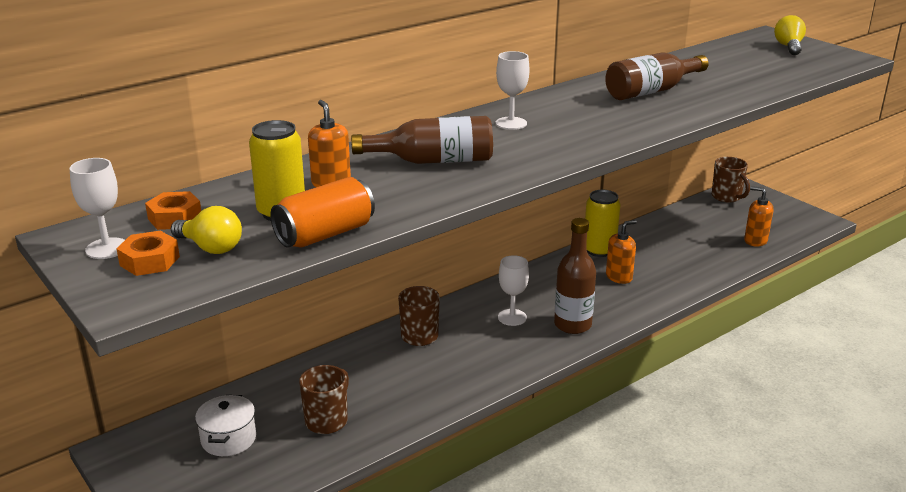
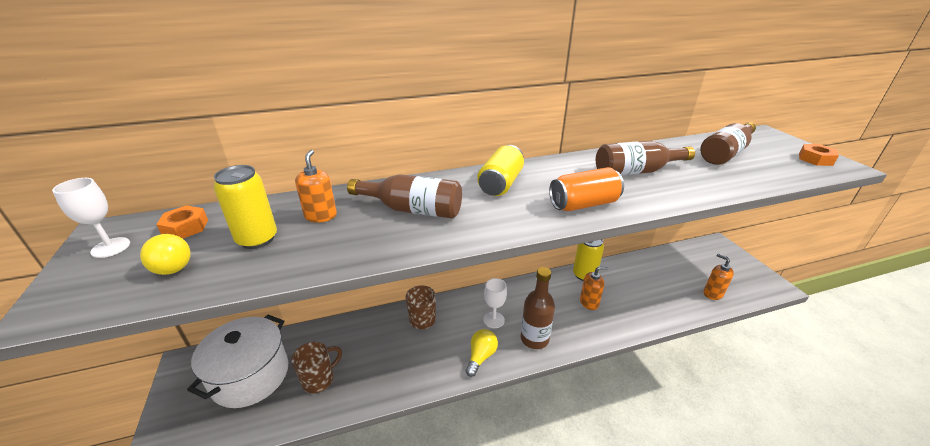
camera: 20 degrees right, 5 degrees up
orange nut [116,231,180,276] -> orange nut moved to [799,144,839,166]
white pot [195,395,256,456] -> white pot [187,315,288,408], size x1.90
orange can [270,177,375,248] -> orange can moved to [549,167,624,211]
white goblet [496,51,529,130] -> yellow can [477,145,524,196]
brown mug [712,157,750,202] -> none
yellow light bulb [774,15,806,55] -> yellow light bulb moved to [466,329,498,377]
none -> brown bottle [700,122,756,165]

